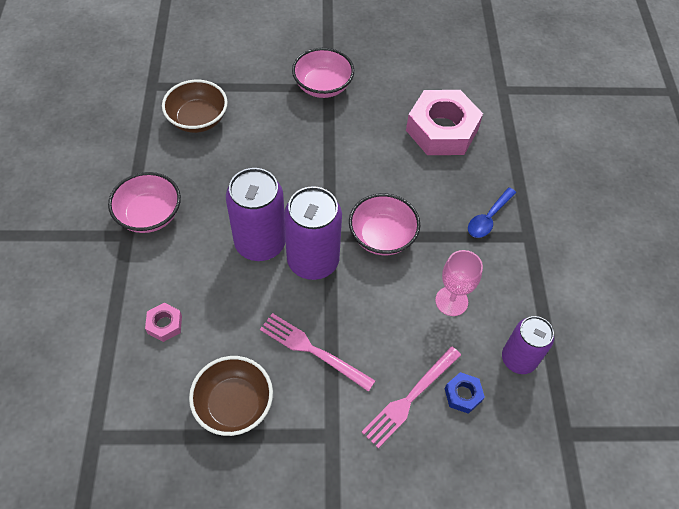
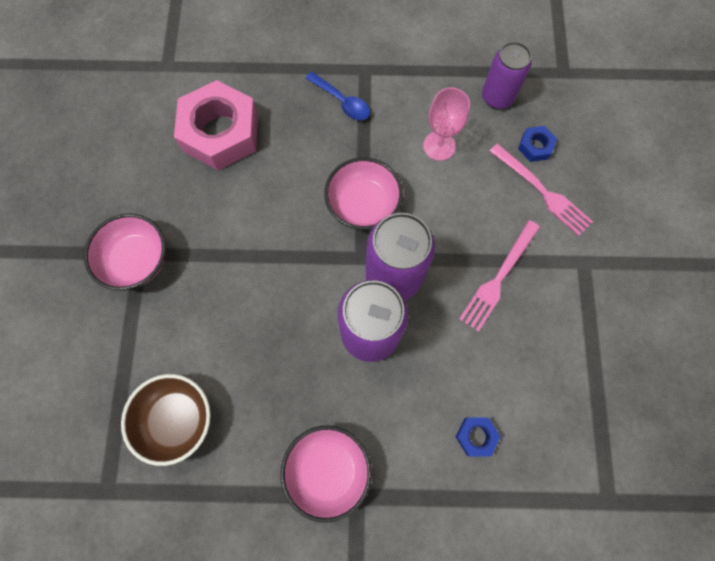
camera: 85 degrees left, 15 degrees up
pink nut [145,303,182,342] -> blue nut [455,418,501,456]
brown bowl [189,356,273,436] -> none

